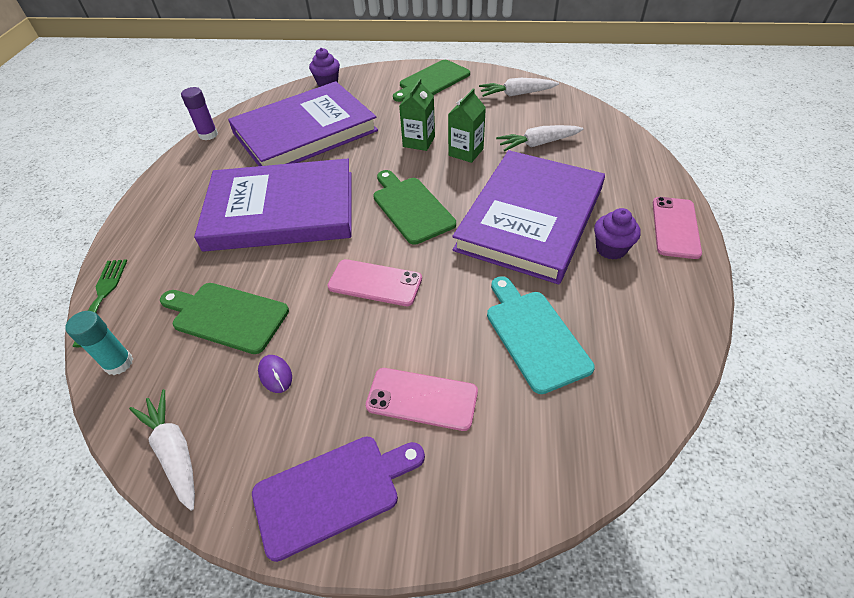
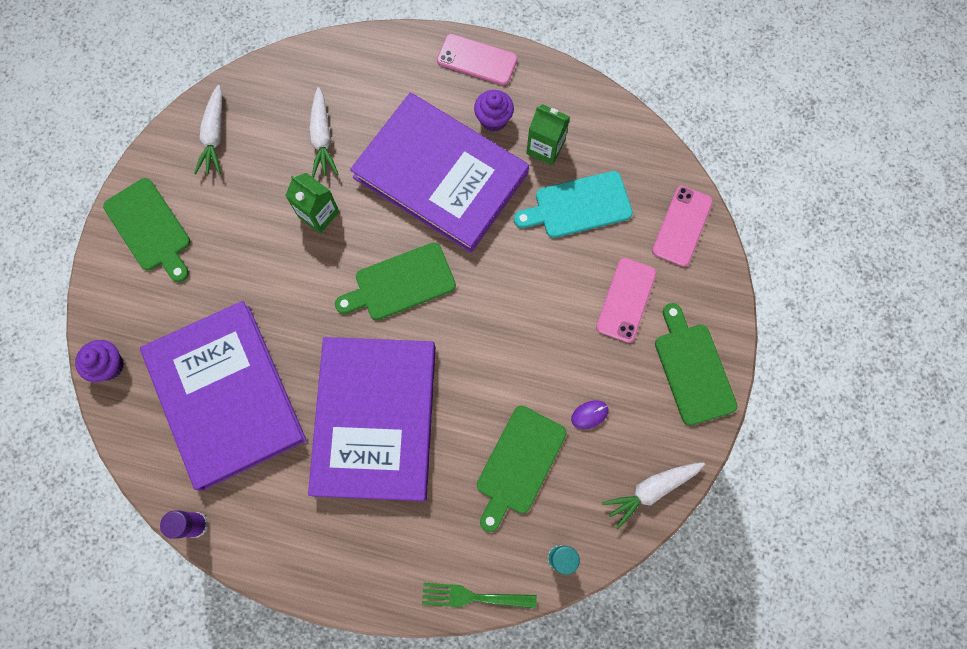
camera: 85 degrees left, 25 degrees up
purple cutting board [252,436,425,562] -> green cutting board [655,303,737,426]
pink phone [327,259,422,306] -> pink phone moved to [652,186,713,267]
green carton [399,79,435,151] -> green carton moved to [526,104,570,165]

